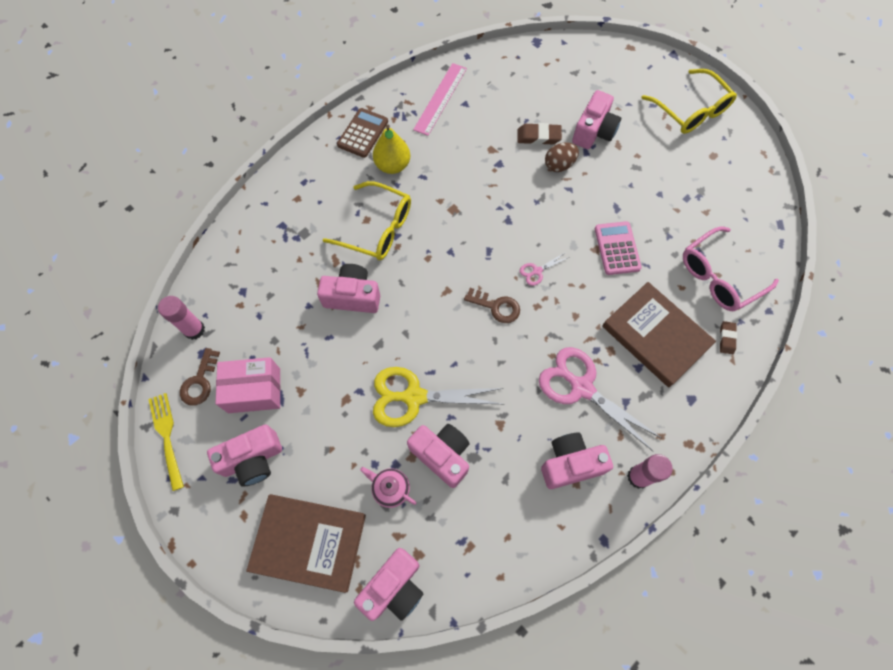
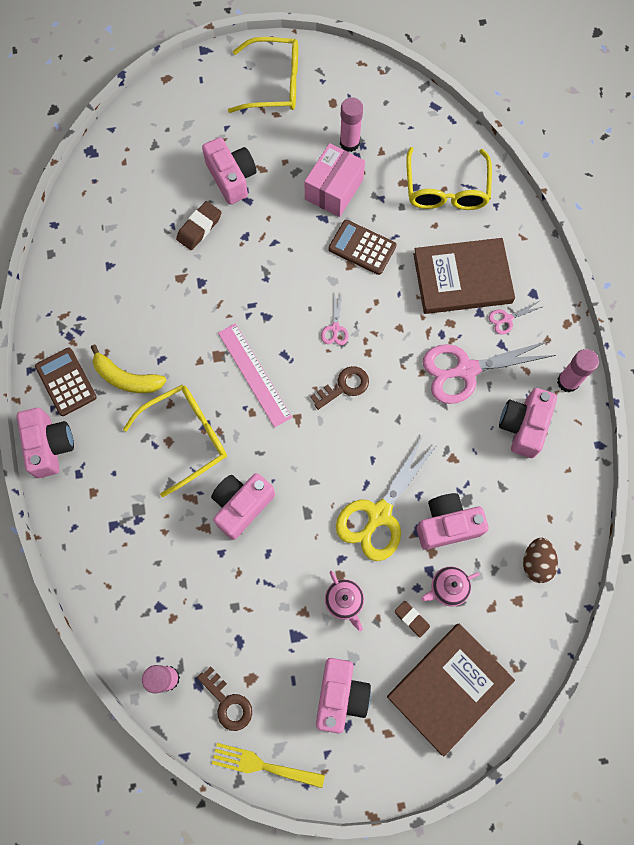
camera: 55 degrees left, 5 degrees up
pink box [215,357,281,413] -> pink box moved to [304,143,365,217]
pink camera [354,548,424,621] -> pink camera moved to [17,408,74,478]
yellow pear [373,124,410,174] -> yellow banana [91,345,167,393]
pink ruler [413,63,467,136] -> pink ruler moved to [218,323,292,427]
brown egg [545,142,579,172] -> brown egg moved to [523,538,558,583]
pink calculator [595,221,642,275] -> brown calculator [329,220,396,275]
pink glasses [683,226,779,311] -> yellow glasses [406,147,492,210]
brown eraser [719,321,737,354] -> brown eraser moved to [395,601,430,637]
none -> pink teapot [325,571,364,631]
none -> pink glue stick [340,97,363,152]
none -> pink scissors [488,301,544,335]

